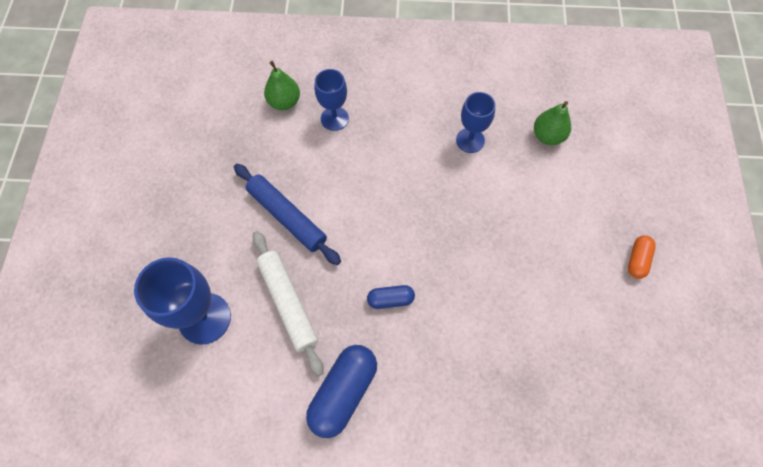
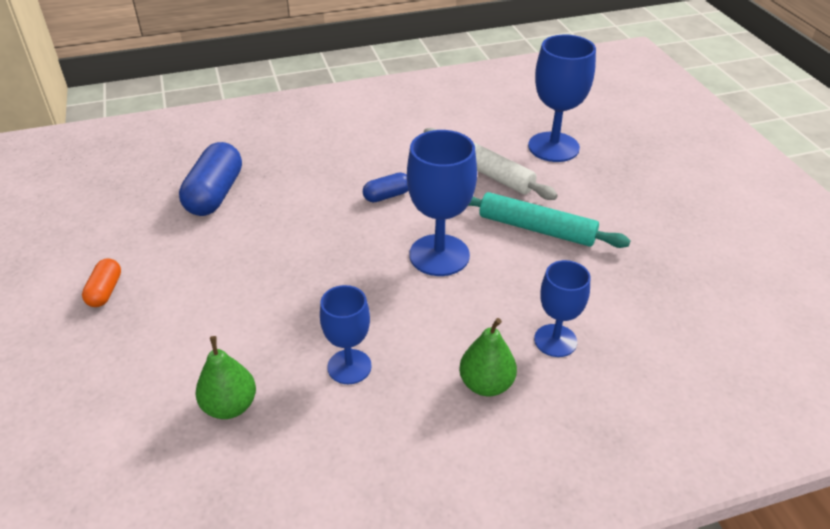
camera: 160 degrees right, 25 degrees down
blue rolling pin [234,164,341,265] -> turquoise rolling pin [468,192,631,248]
green pear [264,61,300,110] -> green pear moved to [459,318,517,396]
blue capsule [306,345,377,438] -> blue capsule moved to [179,142,242,216]
none -> blue goblet [407,130,477,276]

